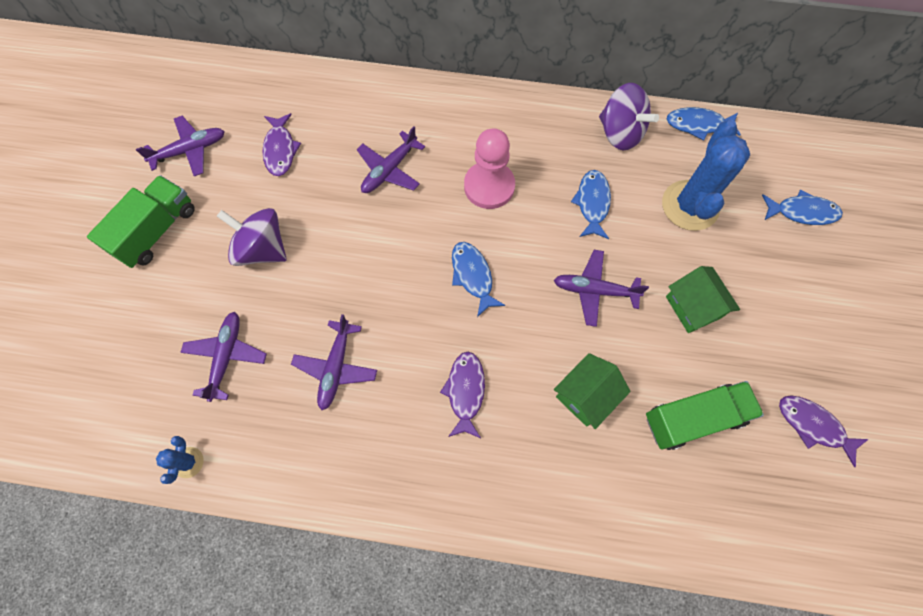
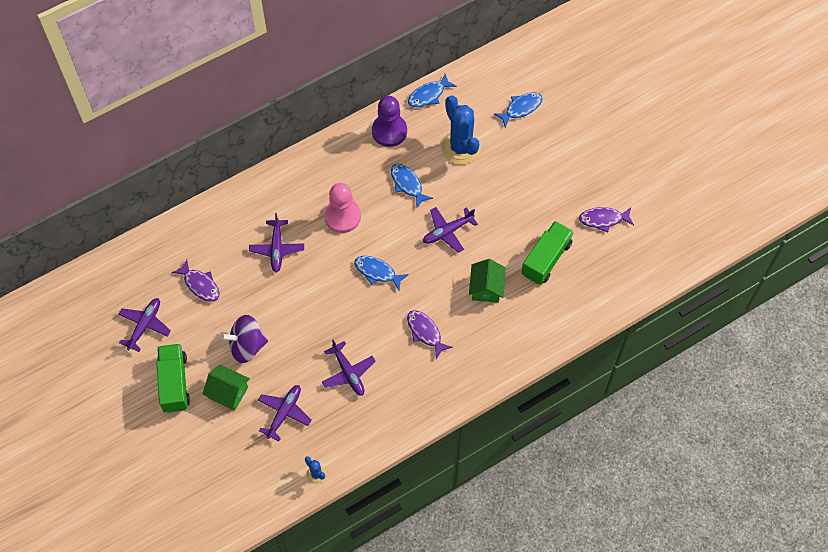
camera: 40 degrees left, 5 degrees down
purple plane [180,312,267,402] -> purple plane turned 60 degrees clockwise [258,385,312,441]
purple spinning top [599,83,659,150] -> purple pawn [372,96,407,147]
green house [666,266,740,333] -> green house moved to [202,365,250,411]

